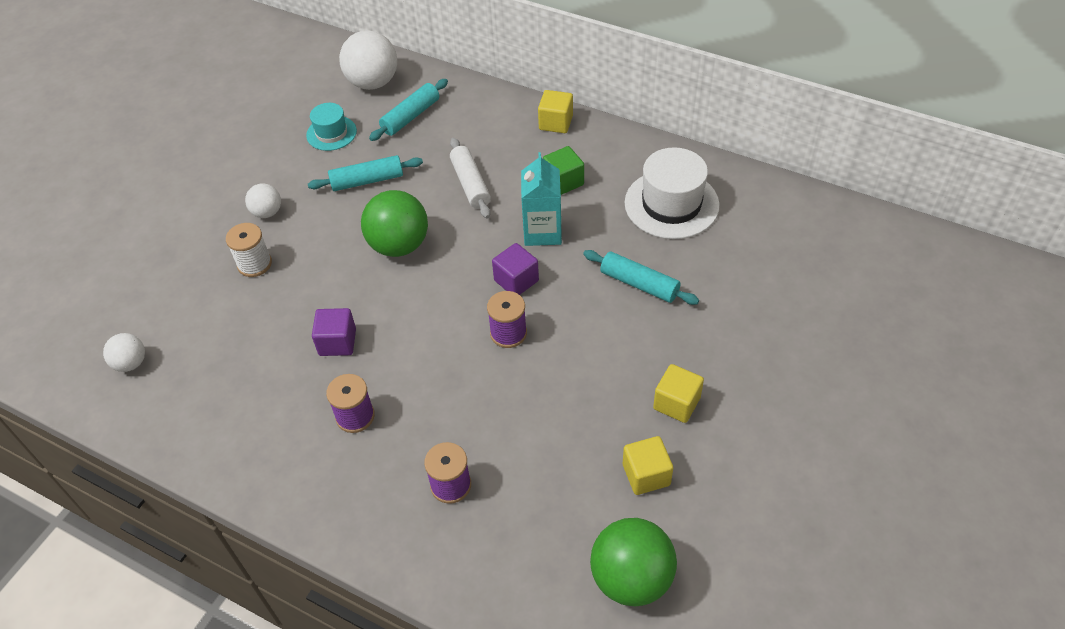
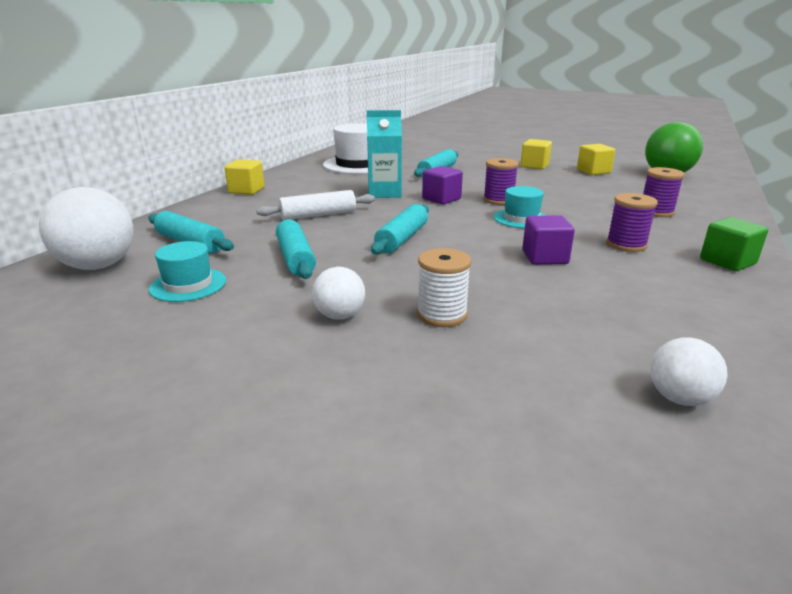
camera: 95 degrees left, 25 degrees down
green ball [361,190,428,257] -> turquoise rolling pin [371,204,429,254]
green cube [543,146,584,195] -> green cube moved to [700,217,768,271]
none -> turquoise hat [494,186,547,229]

